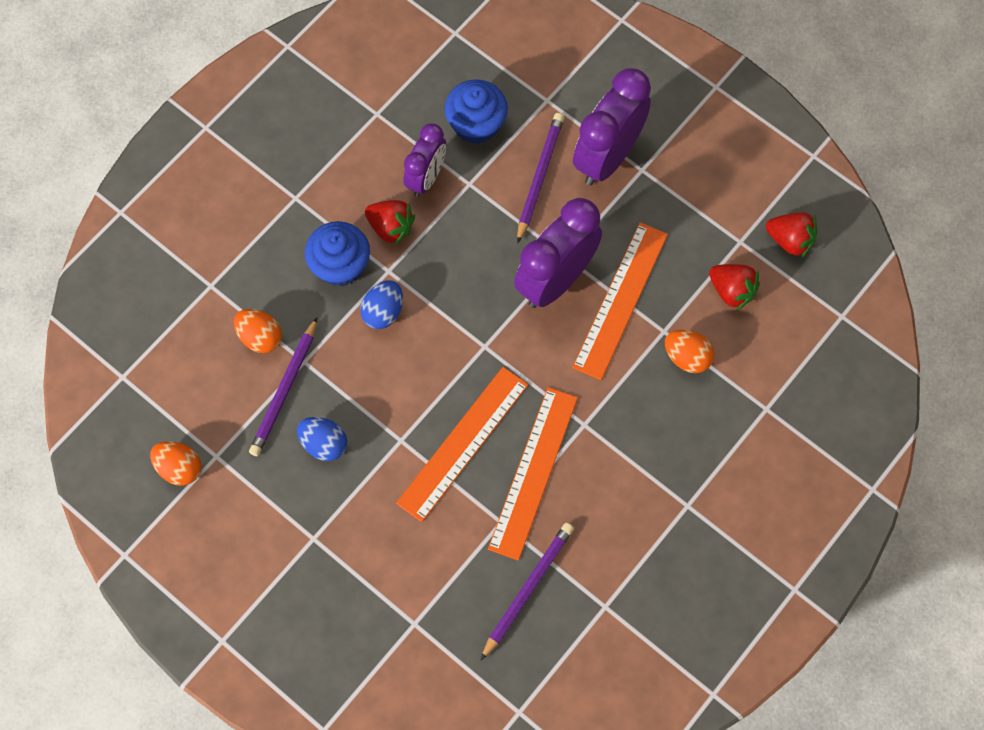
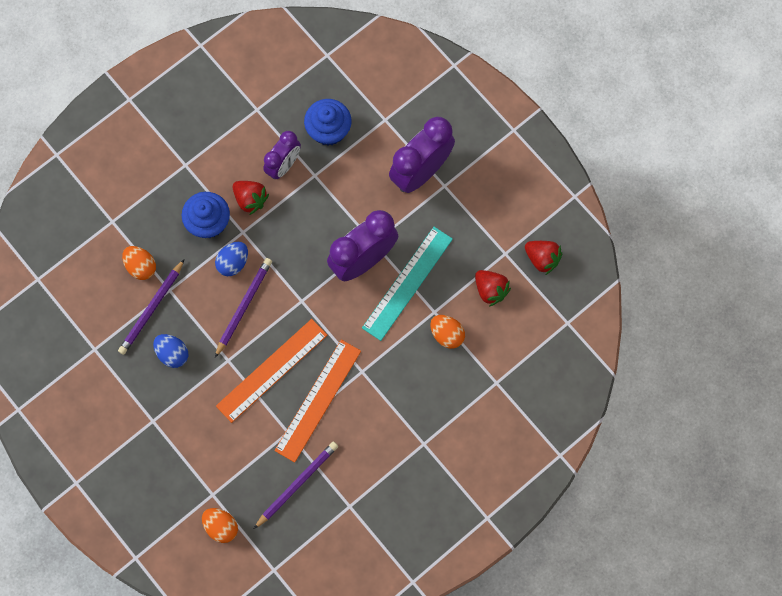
camera: 10 degrees right, 5 degrees up
orange egg [150,441,201,486] -> orange egg moved to [202,508,238,543]
purple pencil [517,113,564,243] -> purple pencil moved to [215,258,272,358]
orange ruler [572,222,668,380] -> turquoise ruler [362,227,453,341]

